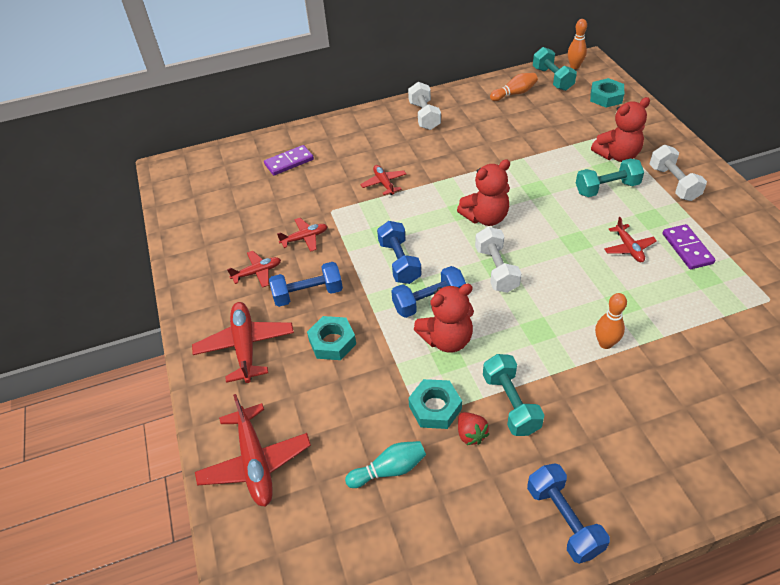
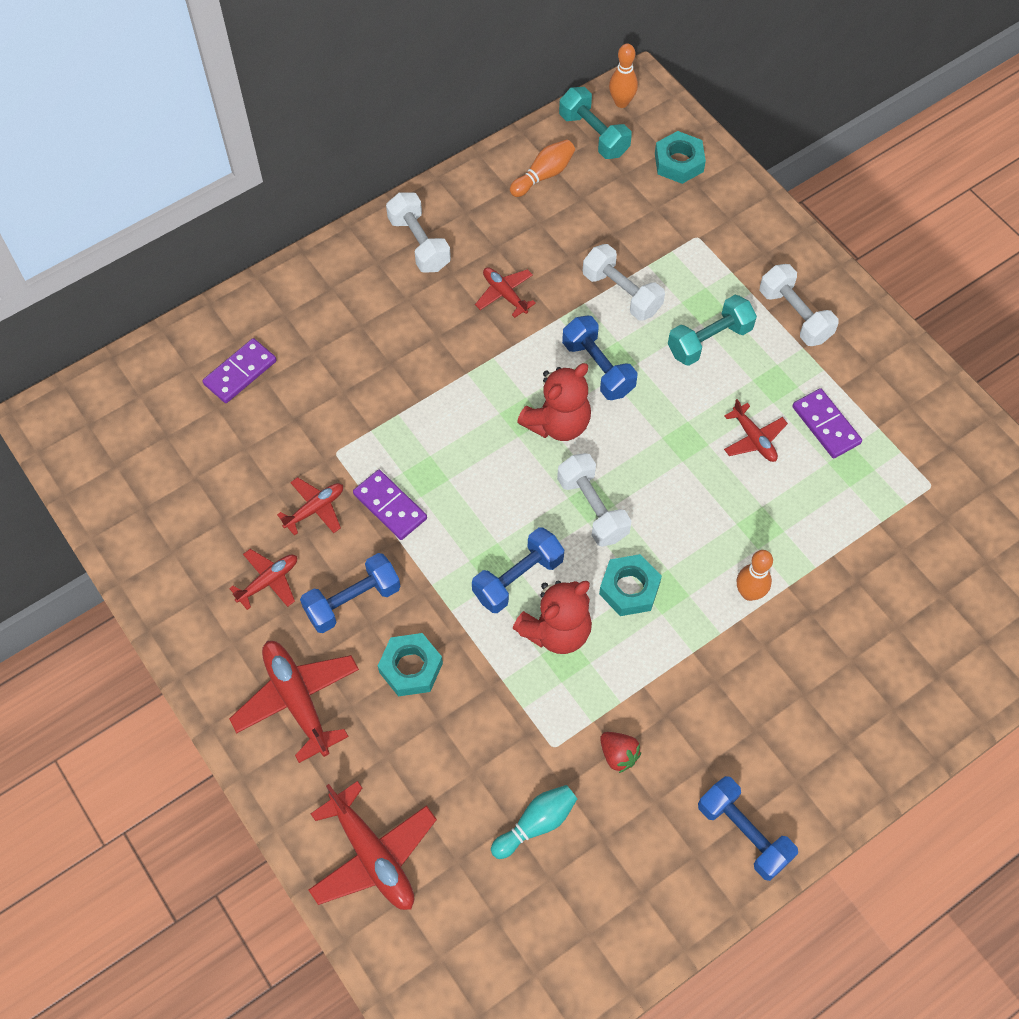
camera: 20 degrees left, 15 degrees up
red plane [360,165,406,195] -> red plane moved to [475,267,536,318]
blue dumbbell [377,221,422,284] -> blue dumbbell moved to [562,315,637,400]
turquoise nut [408,379,462,429] -> turquoise nut moved to [599,554,662,616]
turquoise dumbbell [483,354,544,436] -> none
red teddy bear [591,97,650,162] -> none
none -> purple domino [353,470,427,540]
none -> white dumbbell [583,244,665,321]

